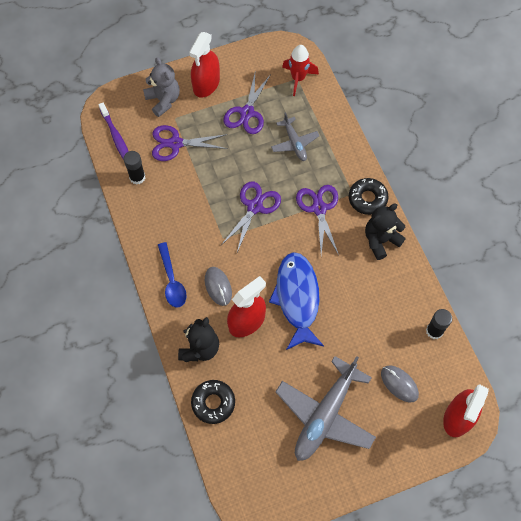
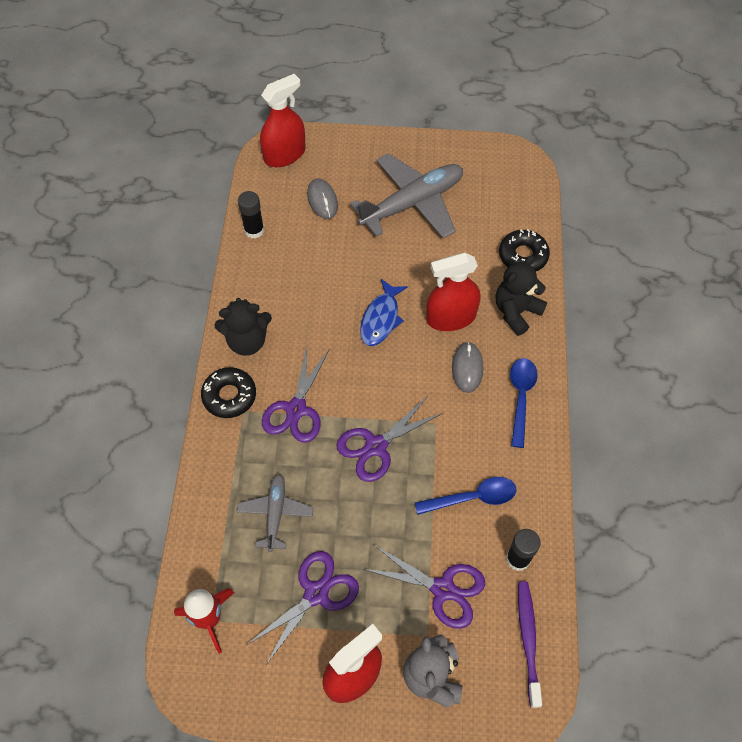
camera: 155 degrees left, 5 degrees down
blue fish [269,252,324,350] -> blue fish [360,279,408,346], size x0.63
none -> blue spoon [415,477,516,515]

